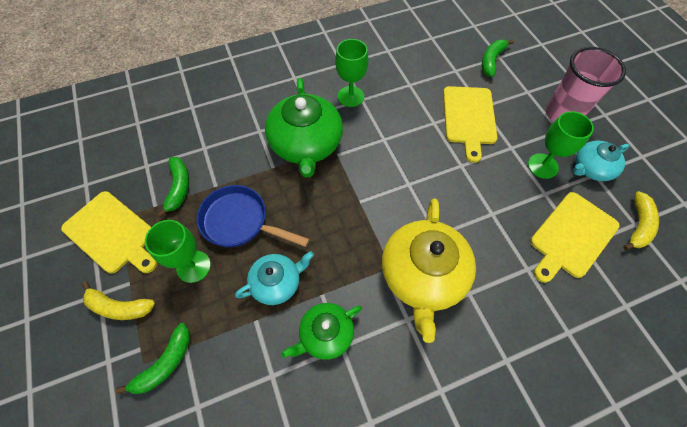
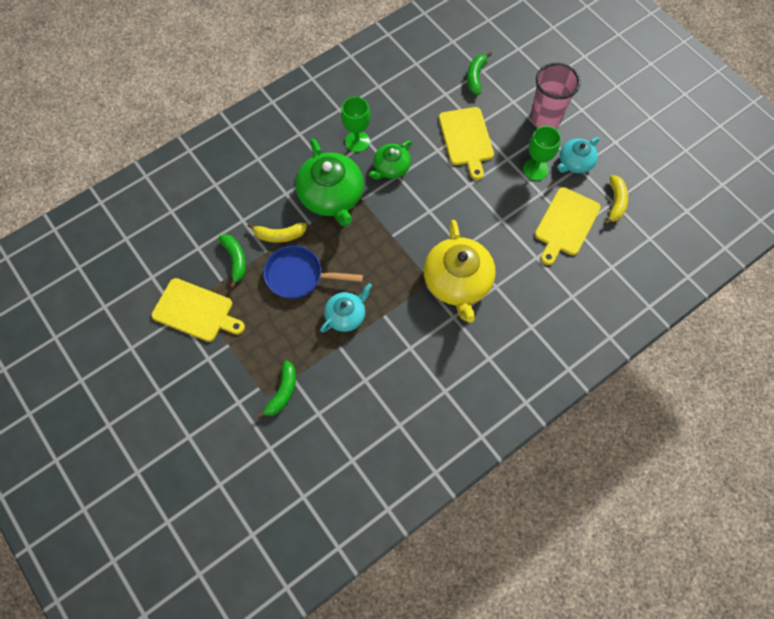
camera: 15 degrees left, 5 degrees up
yellow banana [82,282,155,320] -> yellow banana moved to [248,223,307,243]
green goblet [145,220,211,283] -> none
green teapot [281,303,362,360] -> green teapot moved to [369,140,412,180]

